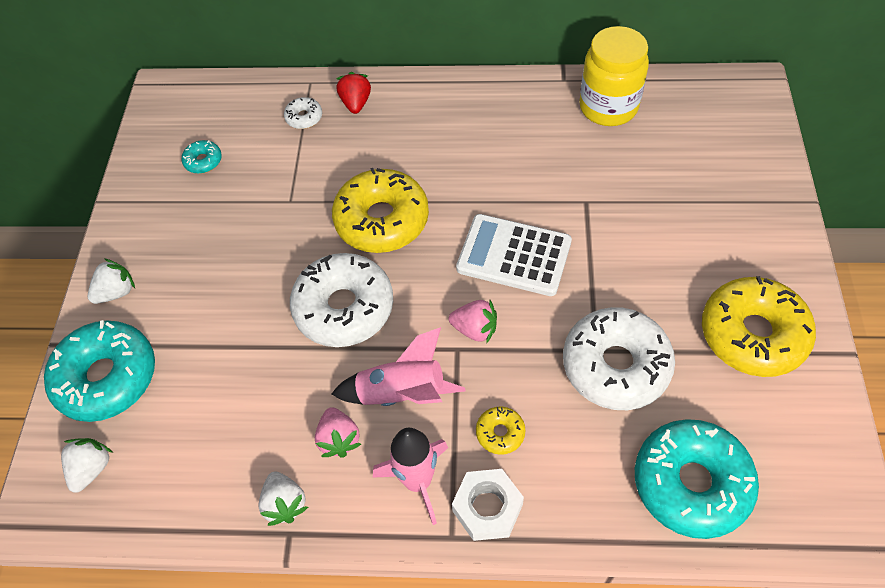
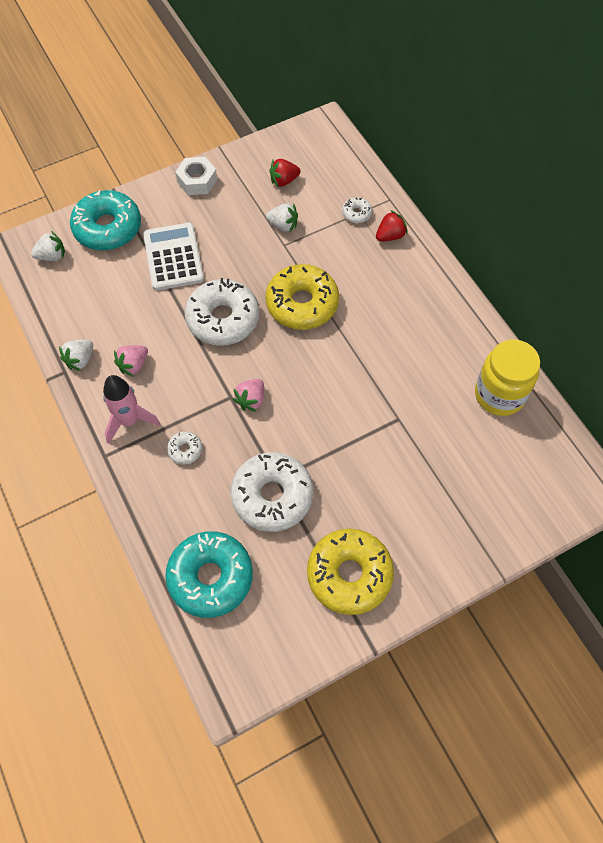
camera: 55 degrees right, 5 degrees up
white strawberry [88,259,135,304] -> white strawberry moved to [266,203,298,232]
turquoise donut [182,140,222,174] -> red strawberry [270,159,301,186]
pink rocket [332,327,465,406] -> none
pink strawberry [449,300,497,344] -> pink strawberry turned 45 degrees clockwise [233,379,264,412]
white nut [452,469,524,541] -> white nut moved to [175,157,217,195]
white calculator [456,214,572,296] -> white calculator moved to [143,223,204,291]
yellow donut [476,407,525,455] -> white donut [167,431,202,464]

